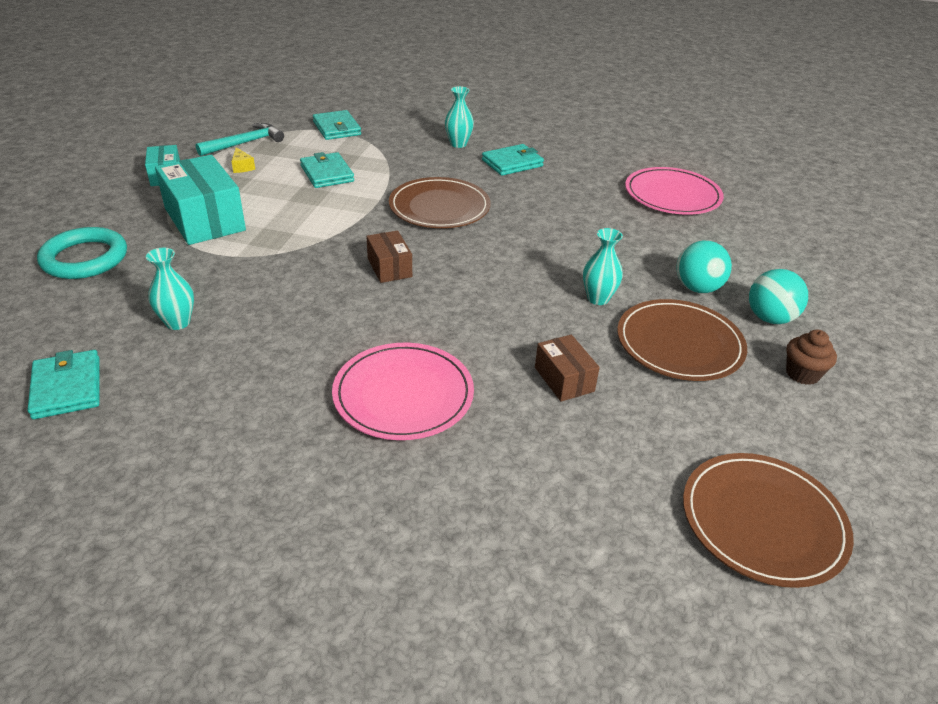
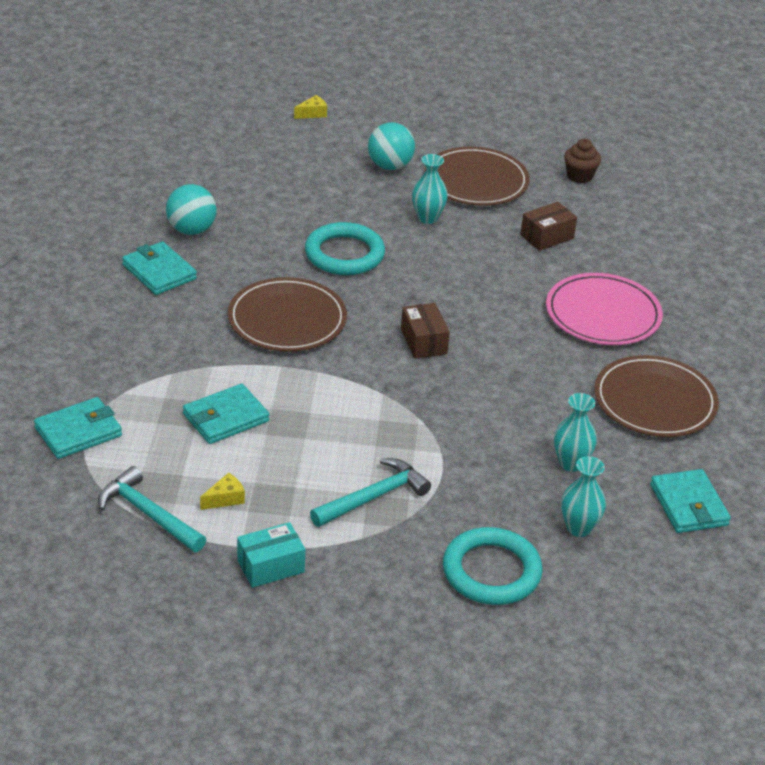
camera: 100 degrees left, 0 degrees up
turquoise wallet [28,350,100,419] -> turquoise wallet turned 75 degrees counterclockwise [650,469,731,533]
turquoise box [155,155,246,245] -> turquoise hammer [310,458,431,527]
brown box [366,231,412,283] -> brown box turned 75 degrees counterclockwise [401,303,450,359]
turquoise vase [445,86,474,148] -> turquoise vase moved to [561,456,606,537]
pink plate [625,167,724,215] -> none
brown plate [683,453,854,588] -> brown plate moved to [594,355,719,437]
turquoise ball [749,269,808,324] -> turquoise ball moved to [166,184,217,235]
brown cupcake [786,330,837,385] -> brown cupcake moved to [564,139,601,183]
none -> yellow cheese [294,95,327,119]
none -> turquoise ring [305,222,385,275]

